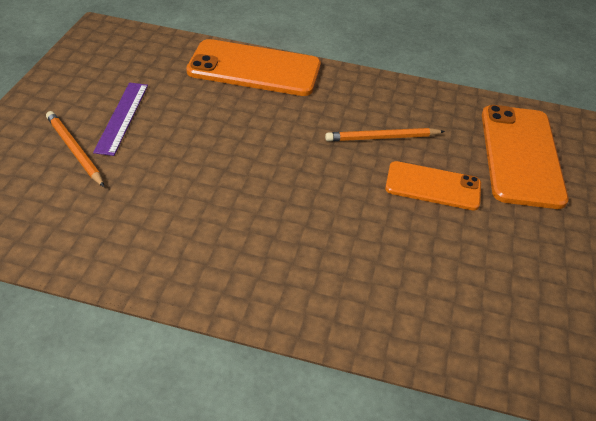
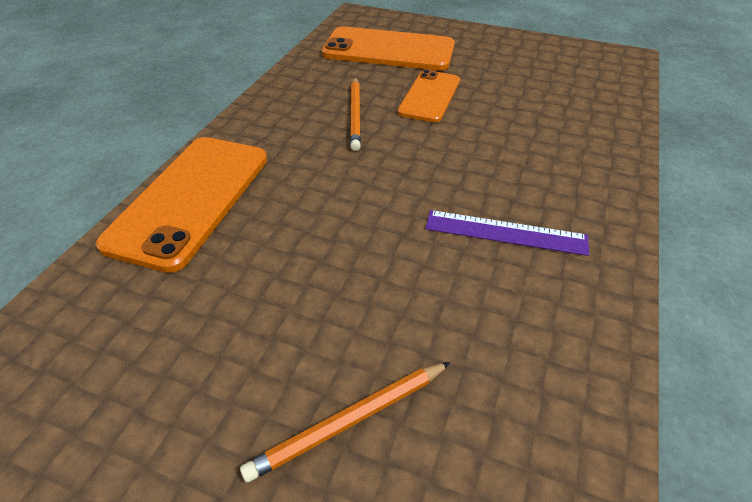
camera: 80 degrees left, 0 degrees up
purple ruler [93,82,148,156] -> purple ruler moved to [425,210,589,256]

